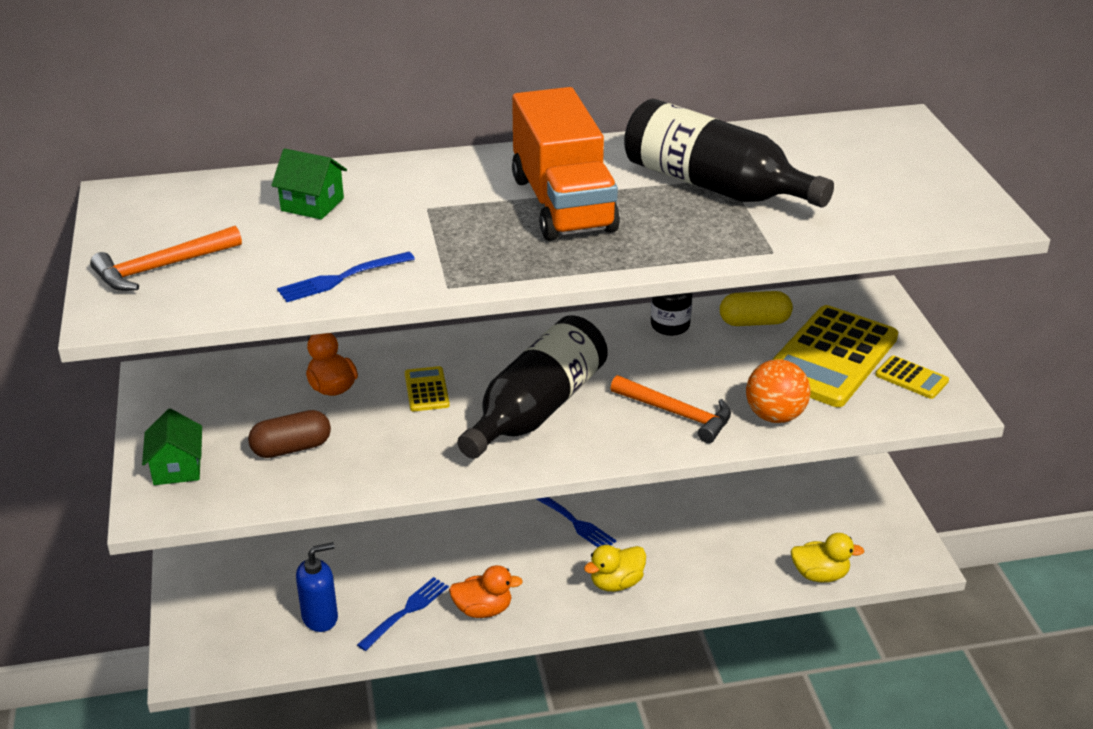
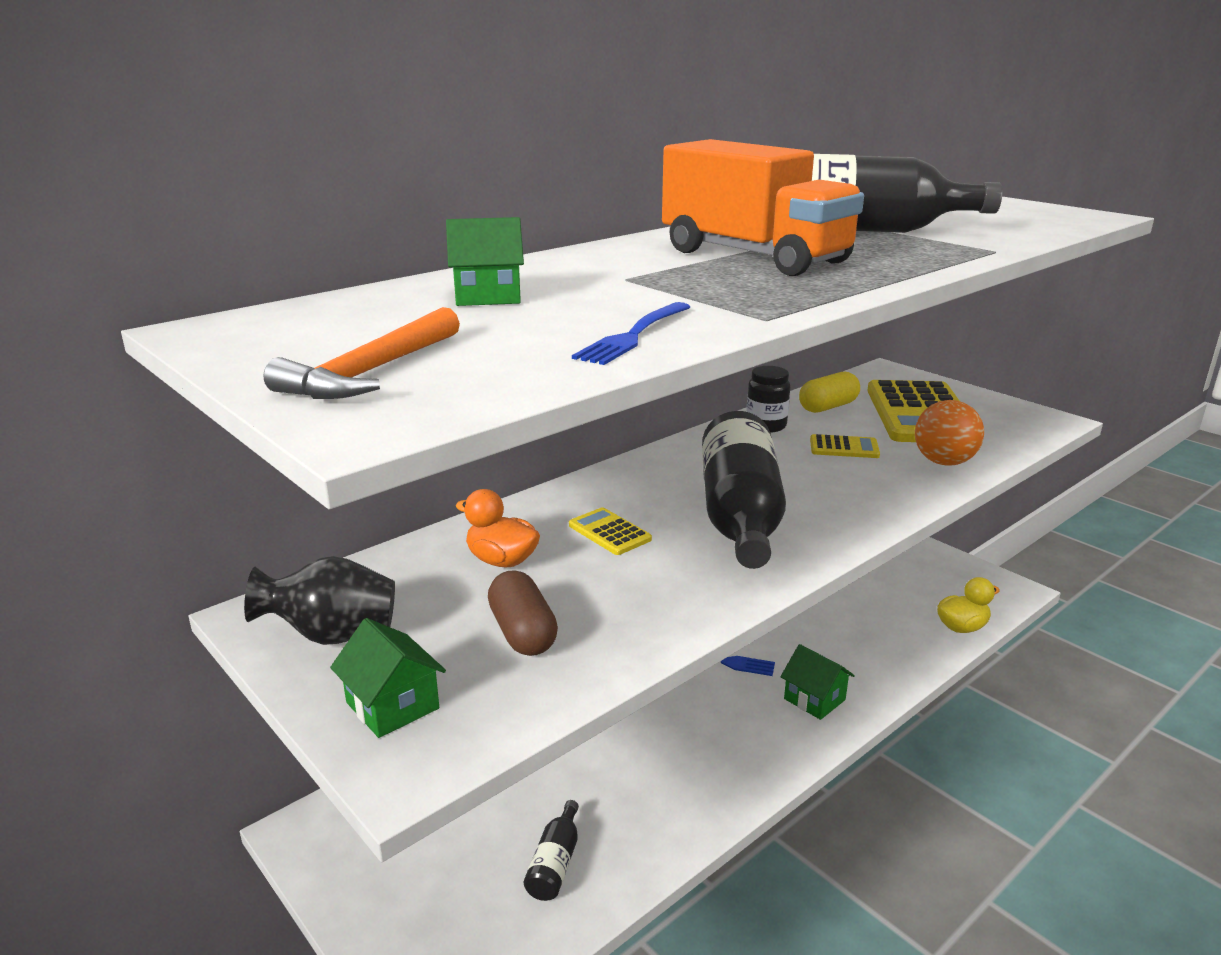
camera: 30 degrees left, 10 degrees down
brown capsule [248,410,331,458] -> brown capsule turned 60 degrees counterclockwise [488,571,558,656]
blue soap dispenser [296,542,338,632] -> black bottle [524,800,579,901]
blue fork [357,577,449,651] -> none
orange duck [449,565,523,618] -> none
yellow duck [584,545,646,592] -> green house [780,644,855,720]
orange hammer [611,375,731,443] -> none
yellow calculator [875,355,949,399] -> yellow calculator moved to [810,434,880,458]
none -> black vase [244,556,395,645]

